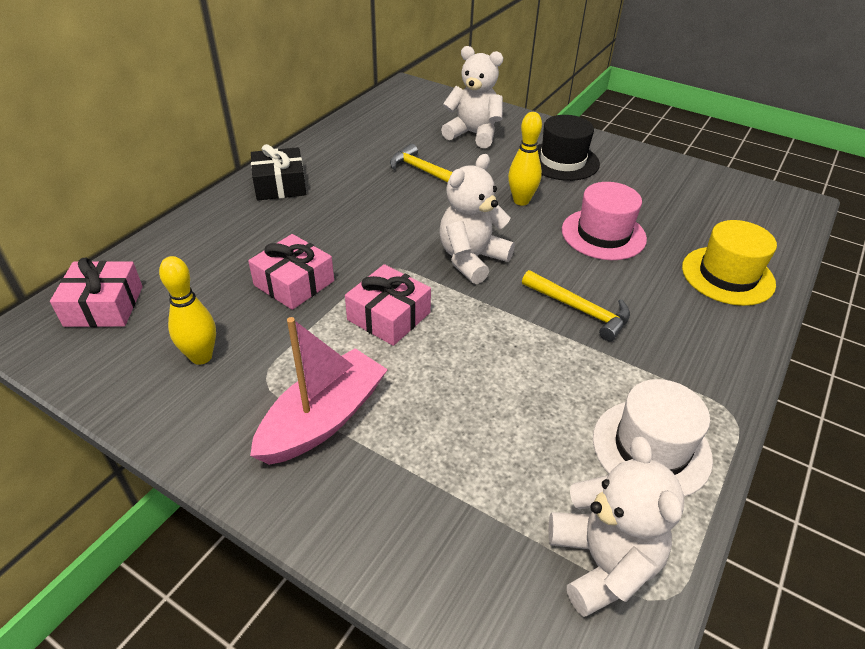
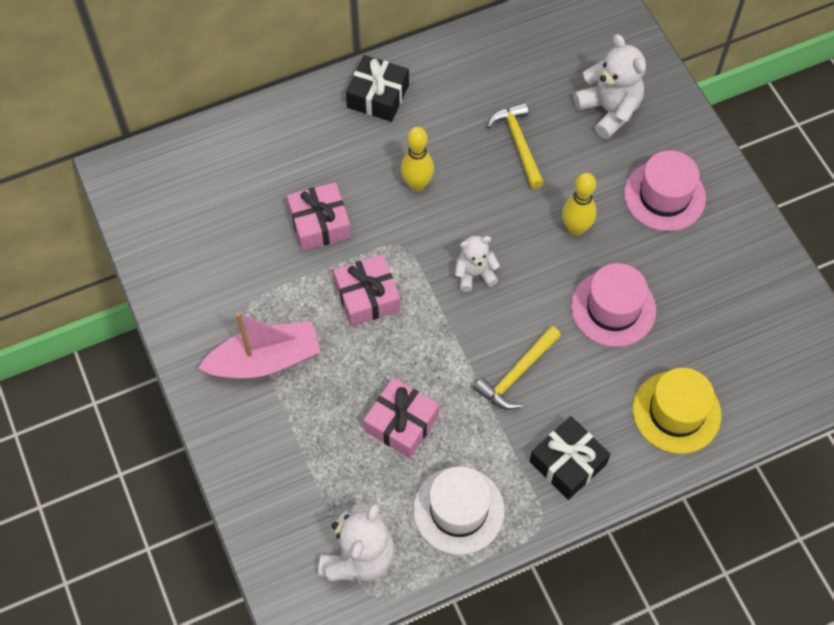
camera: 35 degrees right, 20 degrees up
pink gift [50,258,143,327] -> pink gift moved to [363,378,439,458]
yellow bowling pin [159,256,216,365] -> yellow bowling pin moved to [401,127,434,192]
white teddy bear [440,154,515,284] -> white teddy bear [455,236,500,292], size x0.61
yellow hammer [522,270,630,341] -> yellow hammer turned 60 degrees clockwise [473,326,561,410]
black hat [537,115,600,181] -> pink hat [624,151,706,231]
none -> black gift [529,416,611,500]

